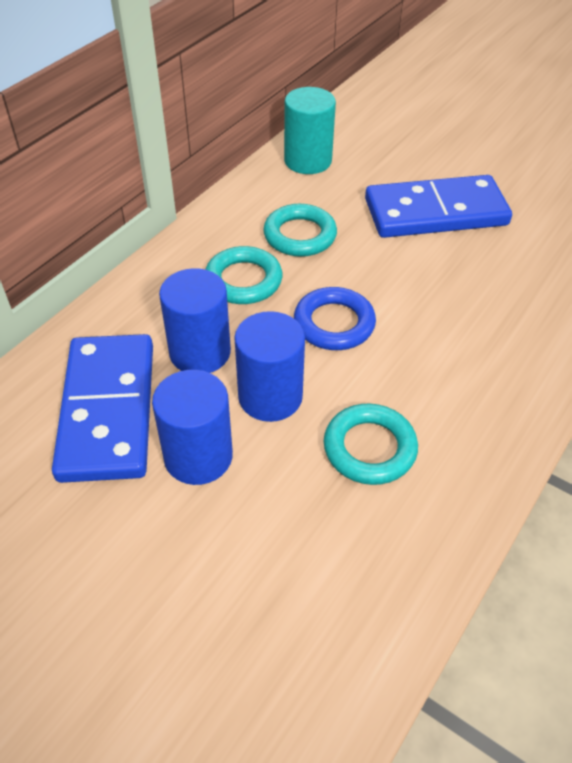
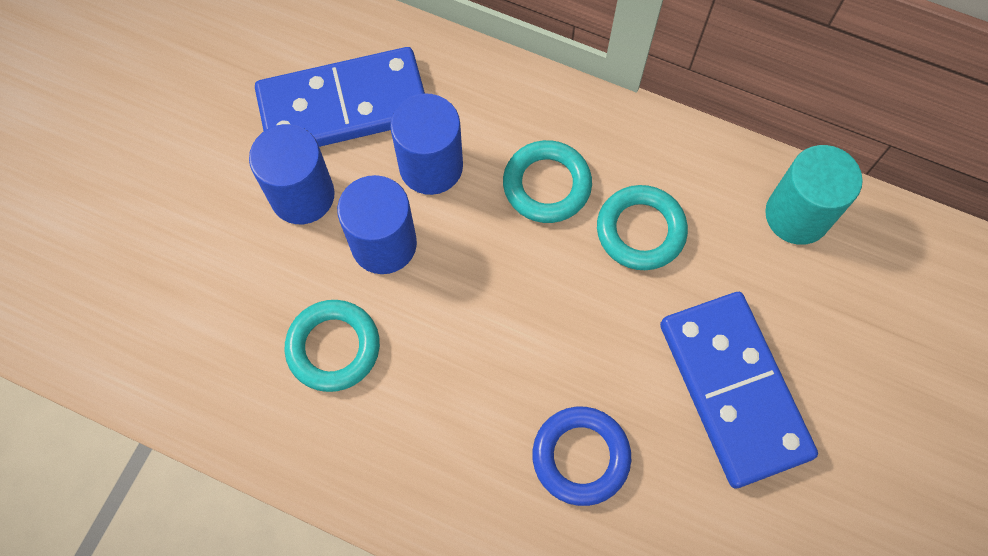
camera: 80 degrees right, 20 degrees up
blue ring [294,287,376,350] -> blue ring moved to [533,407,631,506]

